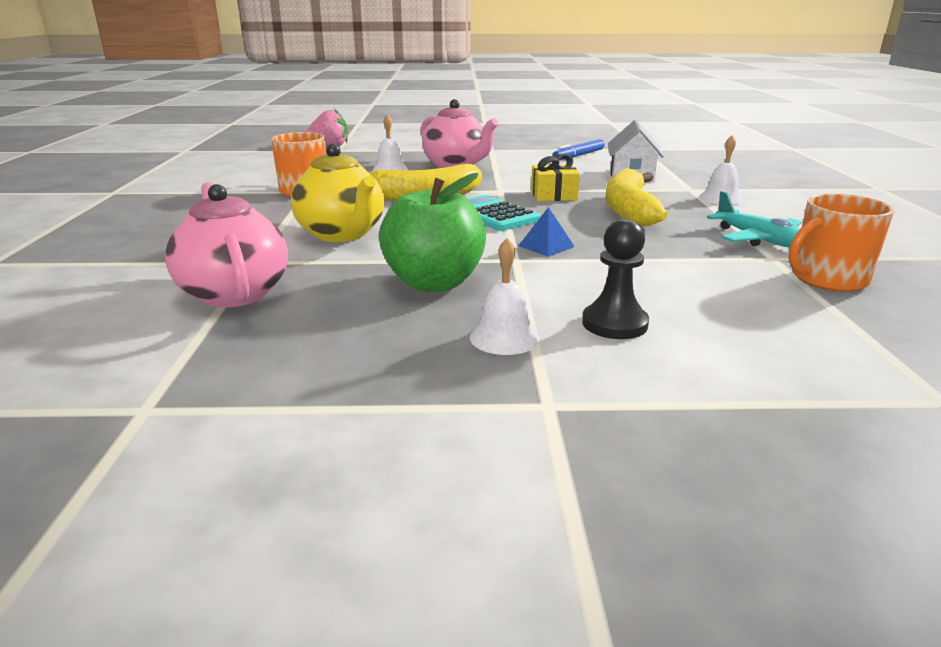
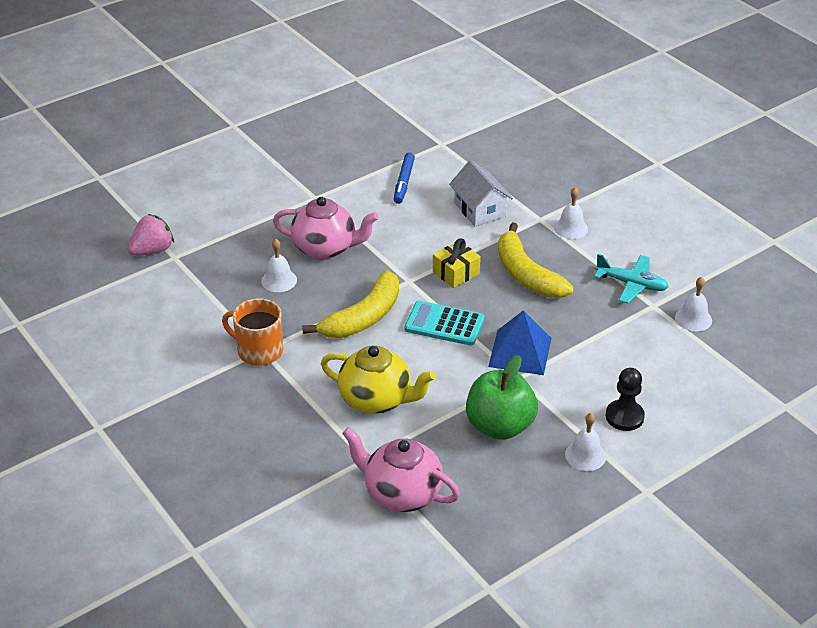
camera: 35 degrees left, 15 degrees up
blue pyramid [518,207,575,256] -> blue pyramid [488,310,552,375], size x1.88
orange mug [789,194,894,292] -> white bell [675,277,712,331]

